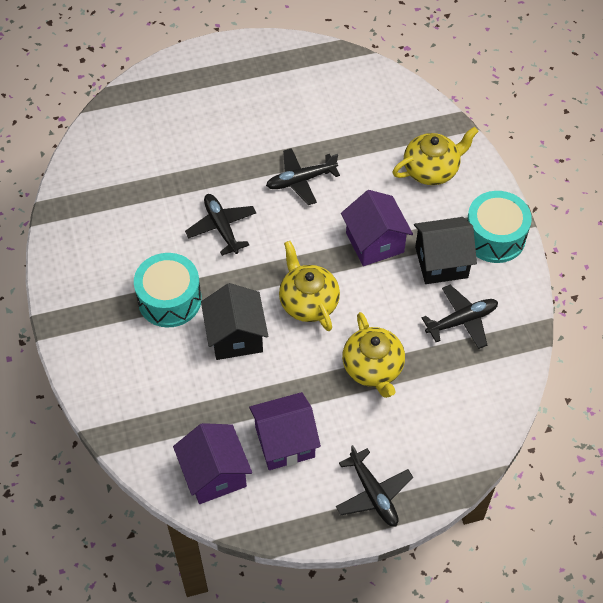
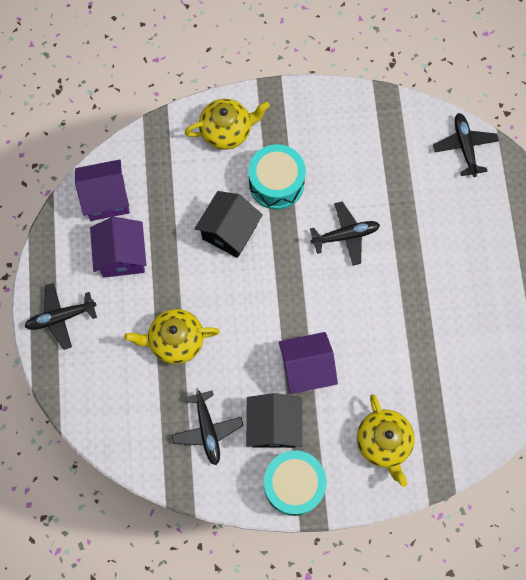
camera: 100 degrees right, 15 degrees up
black house [201,283,268,360] -> black house turned 60 degrees counterclockwise [195,191,263,258]
black plane [266,148,340,205] -> black plane moved to [433,113,499,177]
yellow teapot [279,241,340,331] -> yellow teapot moved to [185,99,270,150]

